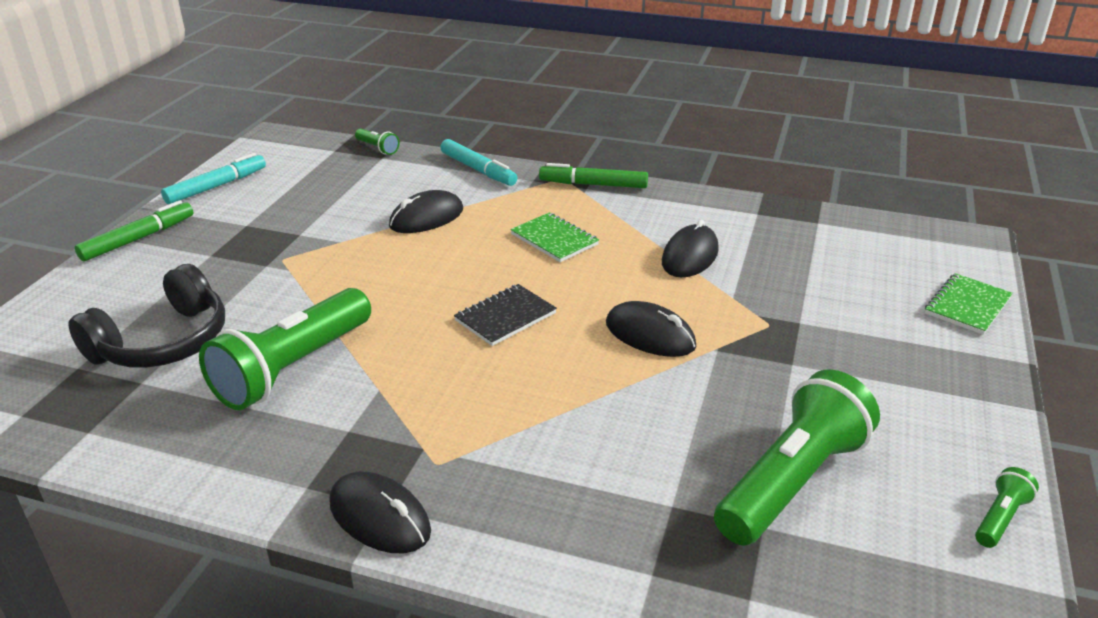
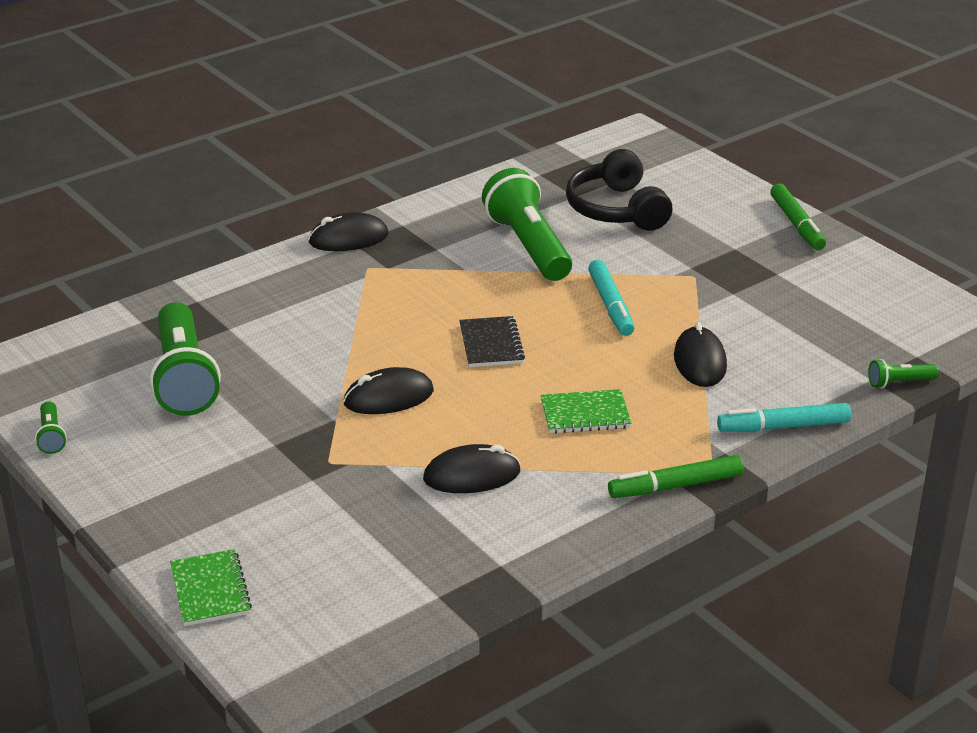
camera: 125 degrees right, 0 degrees up
turquoise marker [161,153,266,204] -> turquoise marker moved to [588,260,634,336]
green marker [539,163,648,188] -> green marker turned 150 degrees counterclockwise [608,455,744,498]
black mouse [662,220,719,277] -> black mouse turned 75 degrees counterclockwise [423,444,521,493]

